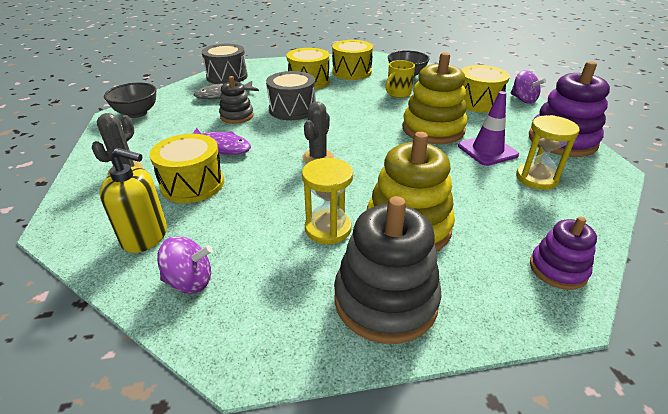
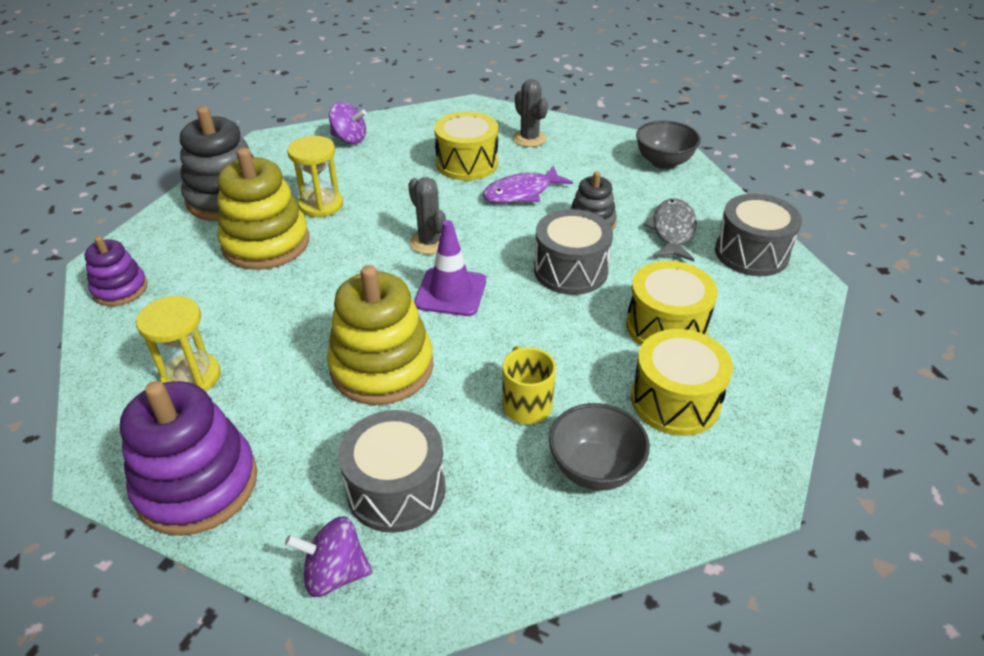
camera: 125 degrees right, 5 degrees up
yellow soap dispenser [99,148,167,253] -> none
purple spinning top [157,236,213,293] -> purple spinning top turned 105 degrees counterclockwise [329,102,366,144]
purple traffic cone [458,91,519,166] -> purple traffic cone moved to [414,220,486,316]
yellow drum [461,65,510,113] -> grey drum [338,410,446,533]

